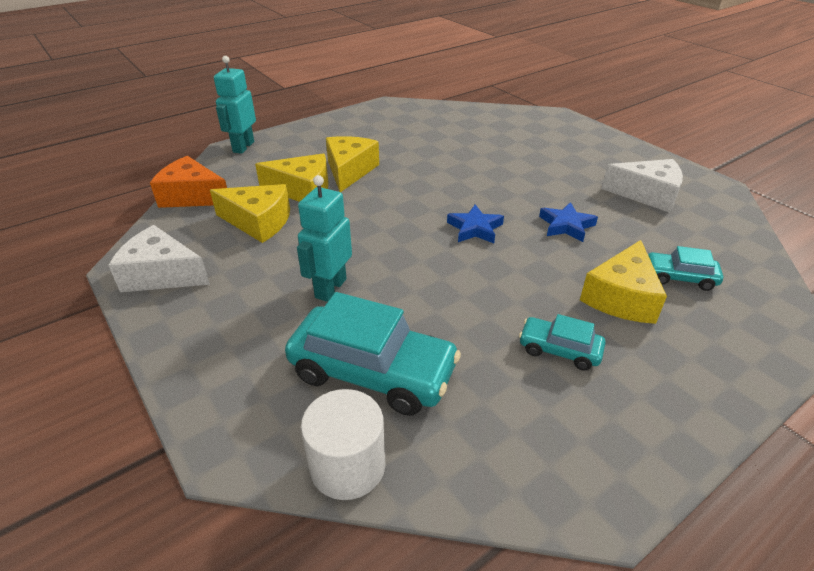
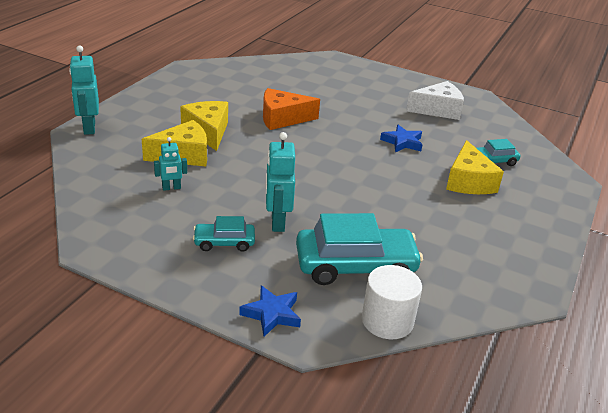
camera: 30 degrees left, 5 degrees down
white cheese [108,225,210,292] -> none
orange cheese [150,156,227,208] -> orange cheese moved to [263,88,320,130]
yellow cheese [210,184,290,243] -> turquoise robot [154,137,187,191]
blue star [447,204,504,243] -> blue star moved to [239,285,301,337]
turquoise car [519,314,606,371] -> turquoise car moved to [193,216,255,252]

